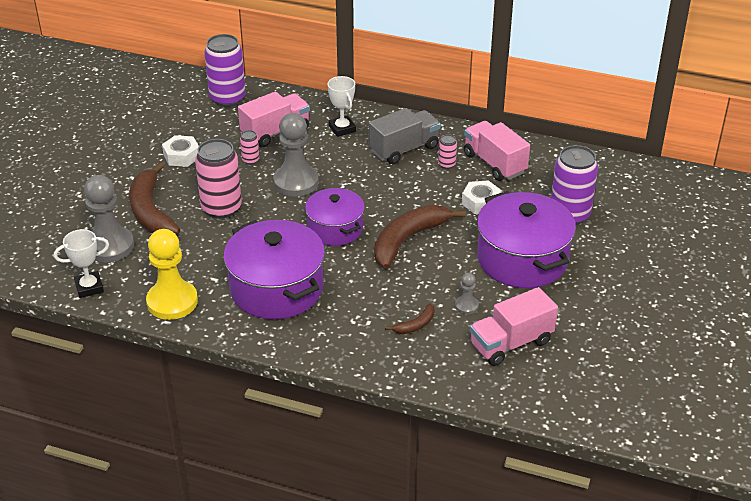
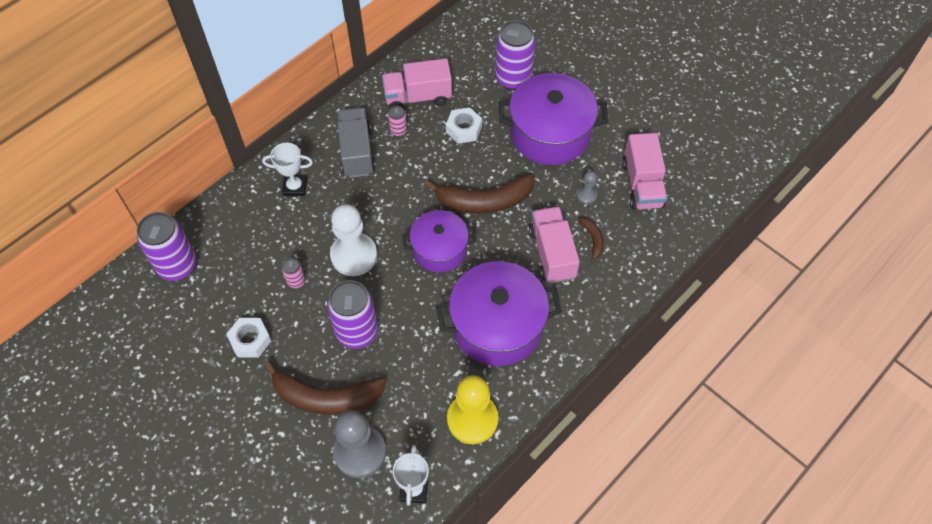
camera: 65 degrees left, 20 degrees up
pink can [195,139,242,219] -> purple can [327,280,378,349]
pink truck [238,91,310,147] -> pink truck moved to [529,206,580,283]
grey pawn [273,113,319,197] -> white pawn [330,204,377,276]
brown banana [374,205,466,269] -> brown banana turned 75 degrees counterclockwise [424,173,535,214]

